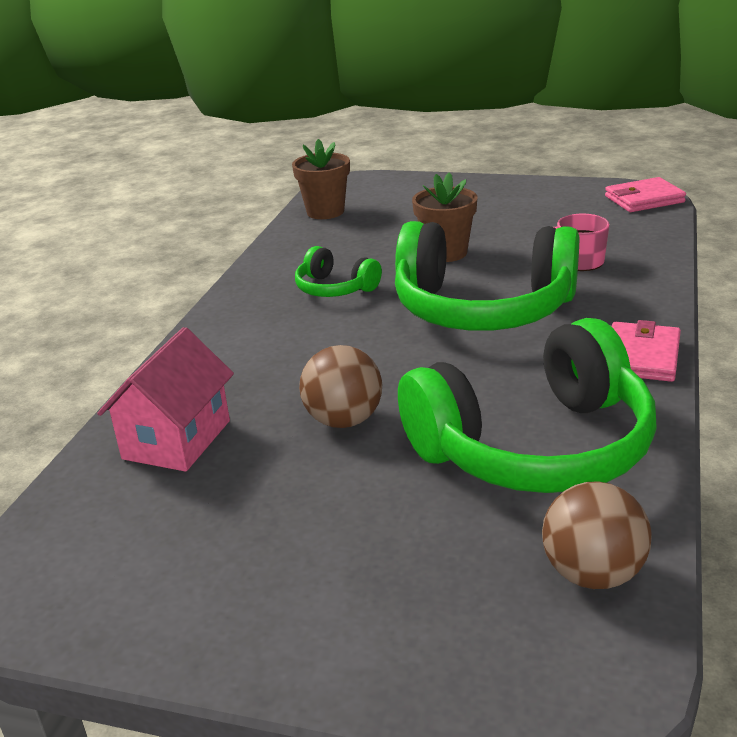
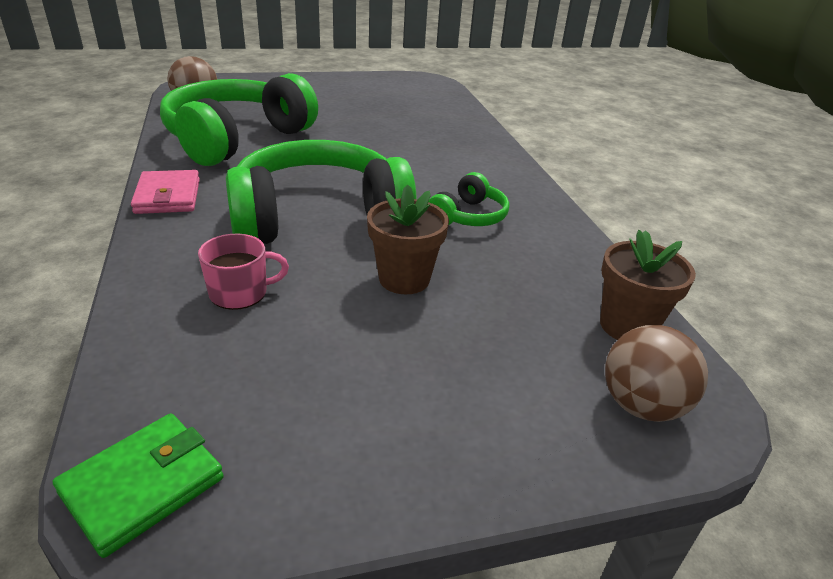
camera: 145 degrees right, 5 degrees up
pink house [97,327,234,472] -> none
green headphones [295,246,382,297] -> green headphones turned 120 degrees clockwise [429,172,509,226]
brown ball [299,345,382,428] -> brown ball moved to [605,325,708,422]
pink wallet [605,177,686,212] -> green wallet [53,413,224,558]

